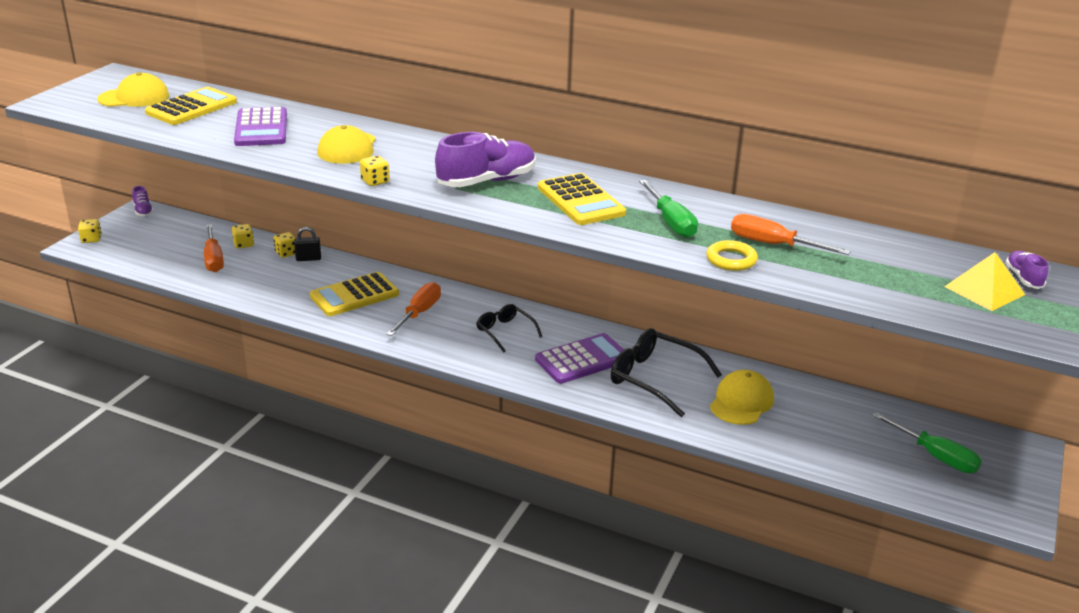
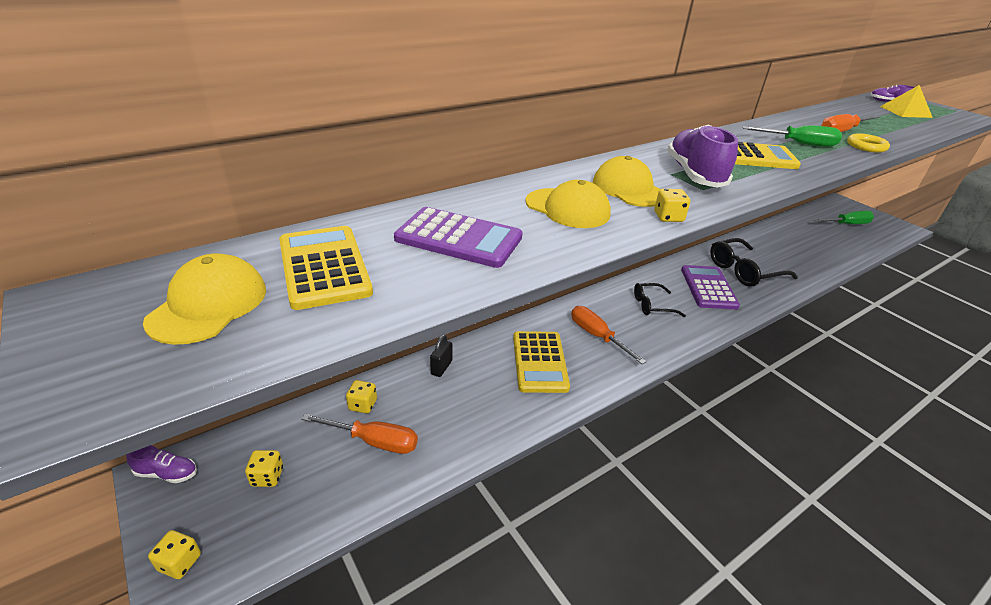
camera: 60 degrees left, 5 degrees up
yellow dice [274,232,295,258] -> yellow dice moved to [245,450,283,487]
yellow cap [710,370,774,425] -> yellow cap moved to [593,156,660,207]

